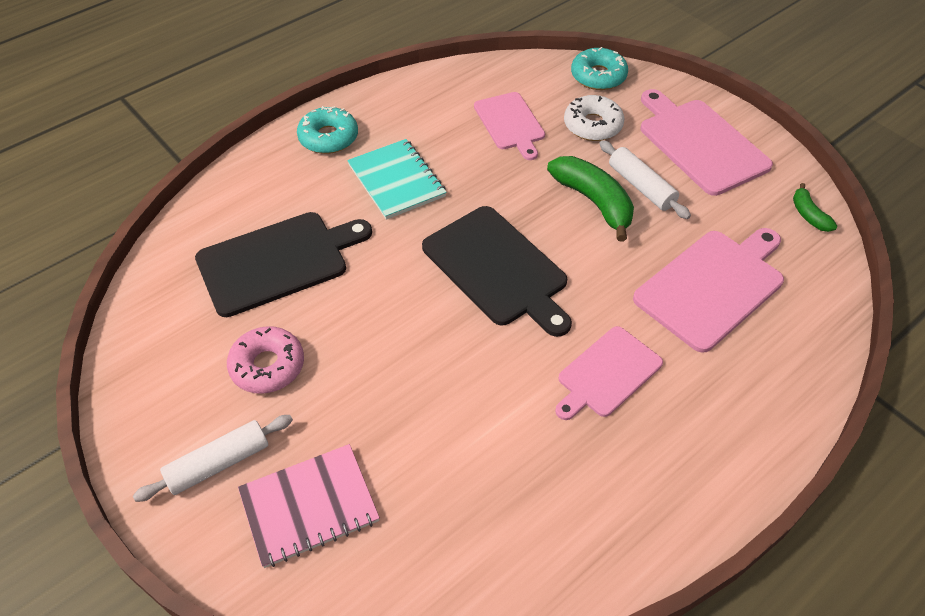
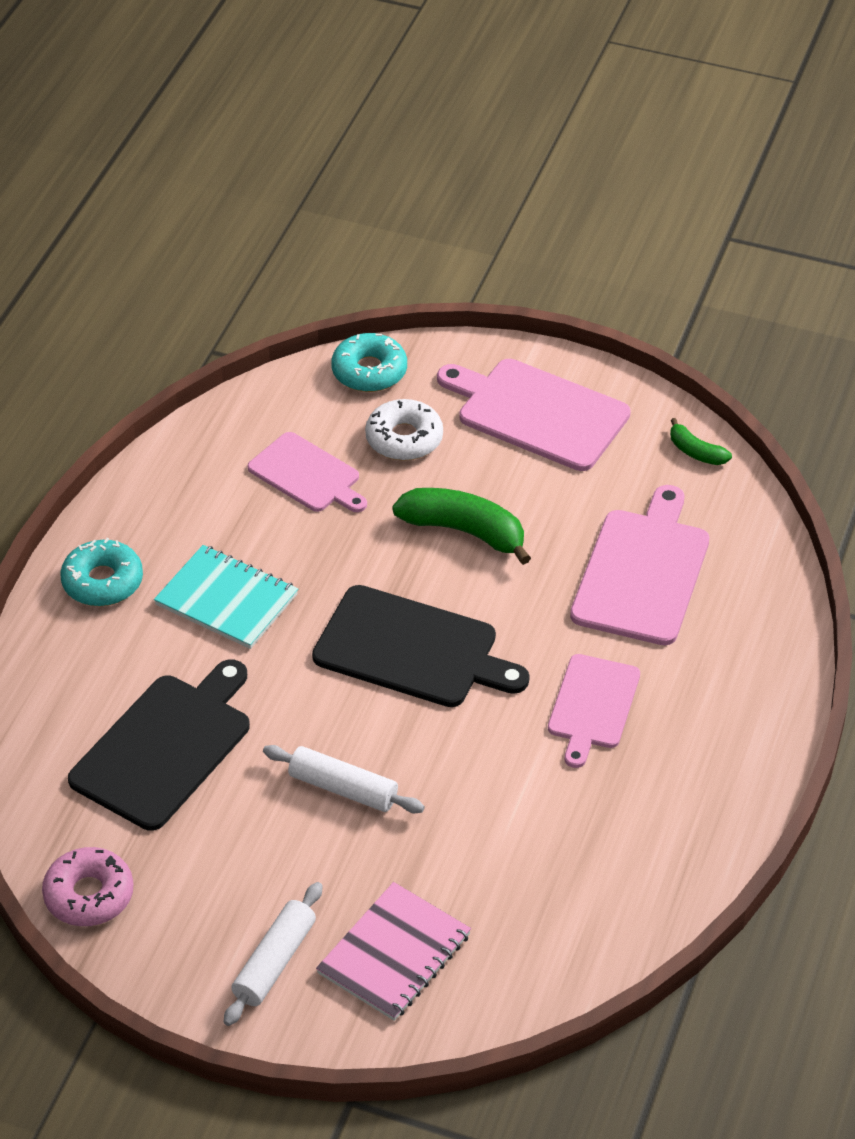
camera: 30 degrees left, 5 degrees down
pink donut [227,326,304,394] -> pink donut moved to [42,847,133,926]
white rolling pin [599,140,691,219] -> white rolling pin moved to [263,745,425,813]

